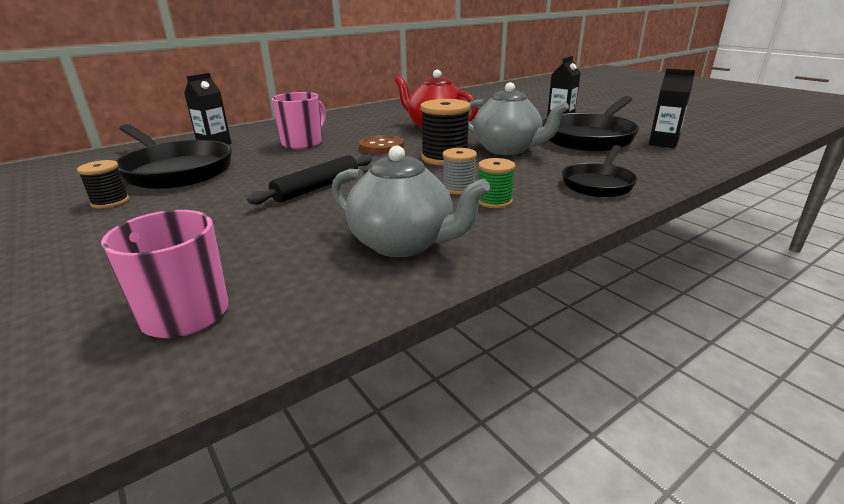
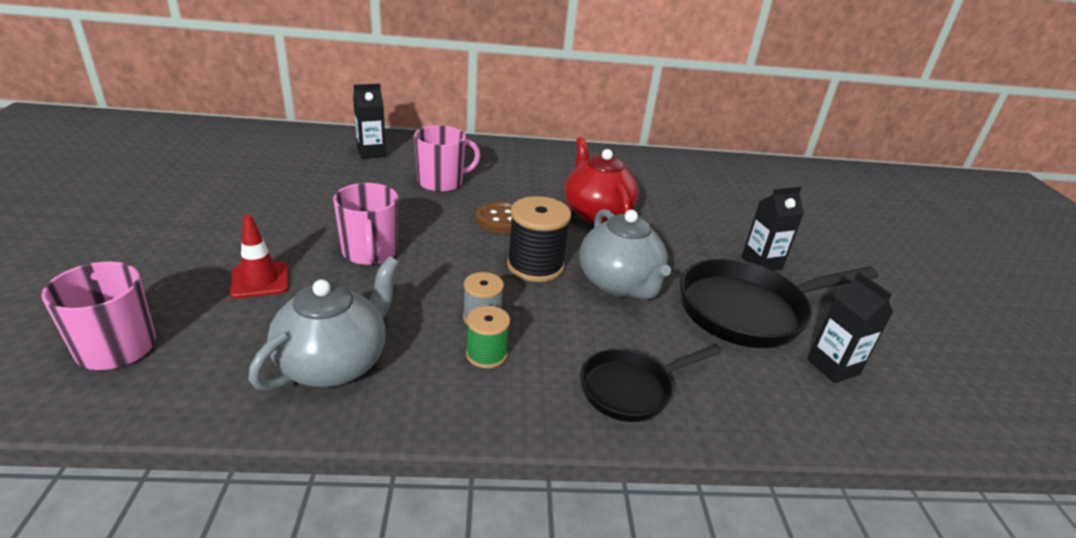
camera: 30 degrees right, 5 degrees up
black spool [77,160,129,209] -> none
black pan [116,124,232,189] -> none
black rolling pin [247,155,372,205] -> pink mug [333,183,398,265]
grey teapot [331,145,490,257] -> grey teapot turned 120 degrees counterclockwise [249,256,399,391]
none -> red traffic cone [230,215,289,298]

